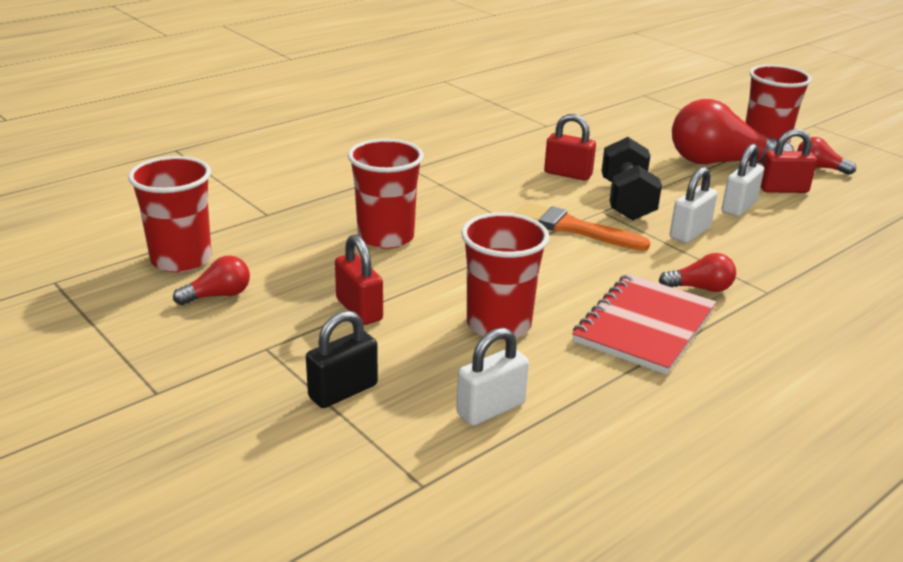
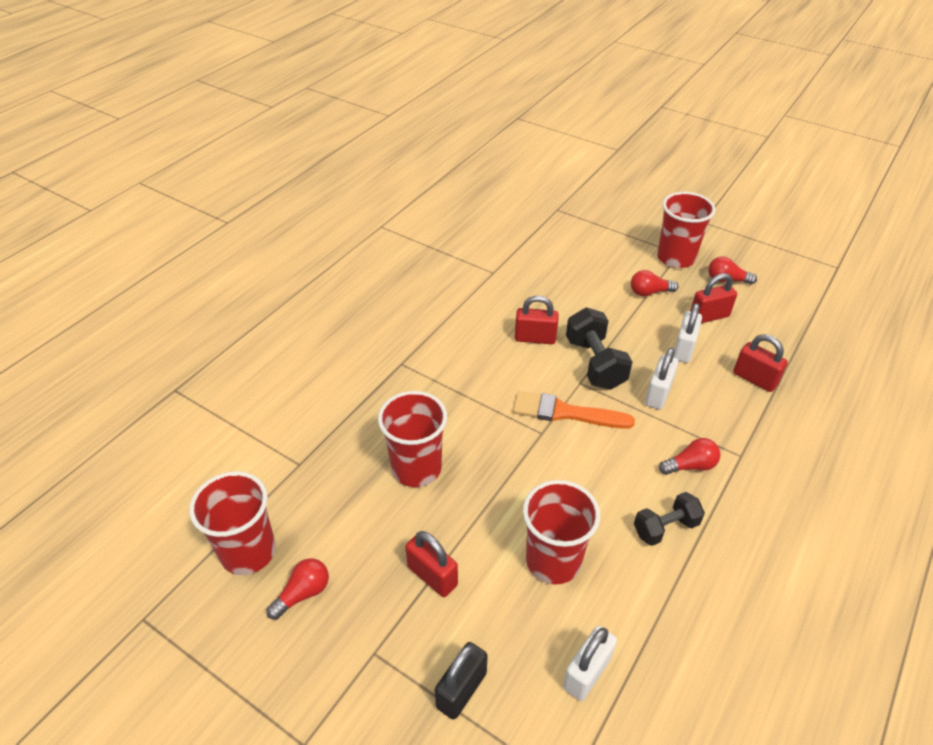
camera: 15 degrees left, 15 degrees up
red notebook [572,274,716,375] -> black dumbbell [634,492,705,546]
red light bulb [672,99,794,164] -> red light bulb [631,270,678,296], size x0.48
none -> red padlock [733,334,788,392]

